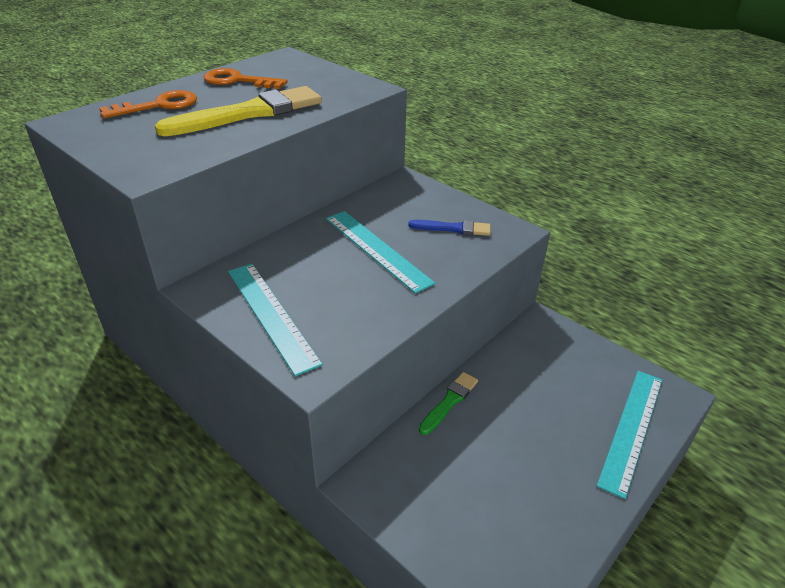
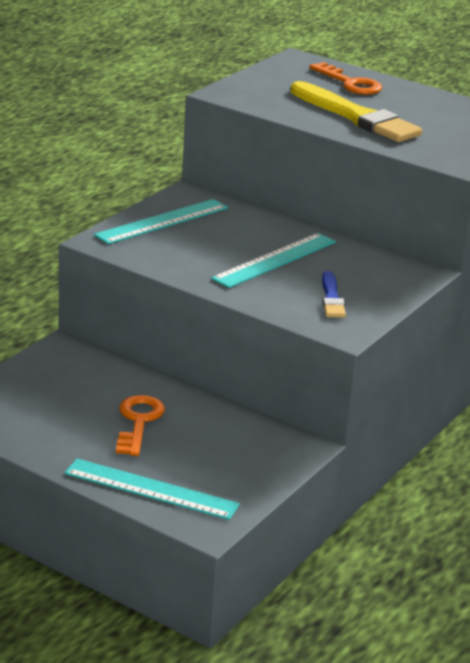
camera: 80 degrees right, 10 degrees down
orange key [204,68,288,89] -> orange key moved to [116,395,165,456]
green brush [419,372,478,435] -> none

